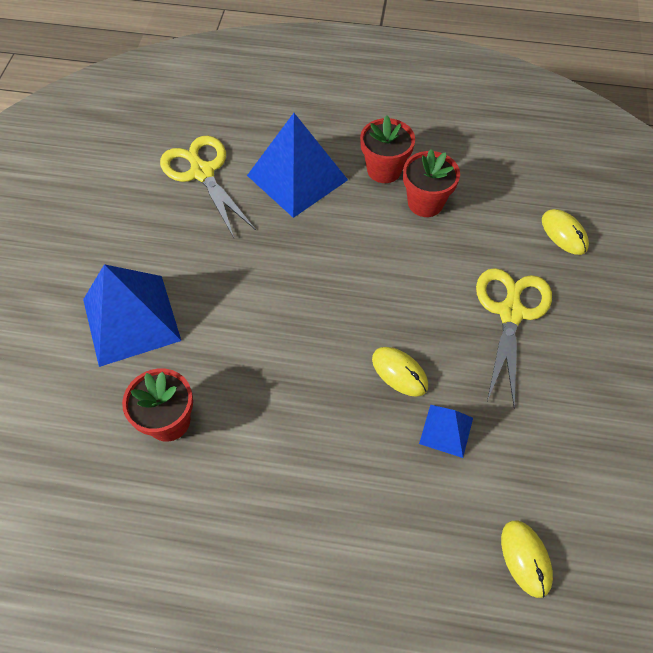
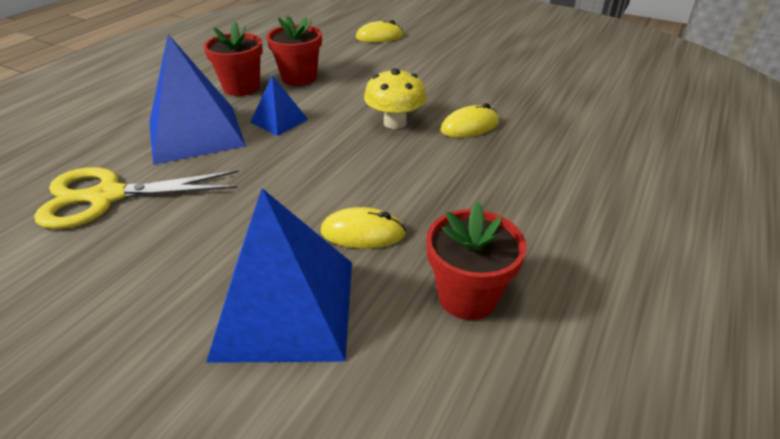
camera: 70 degrees left, 20 degrees down
blue pyramid [419,405,473,458] -> blue pyramid moved to [250,76,308,136]
yellow scissors [476,268,552,409] -> none
yellow mouse [501,521,553,598] -> yellow mouse moved to [321,207,406,249]
none -> yellow mushroom [364,68,427,129]

